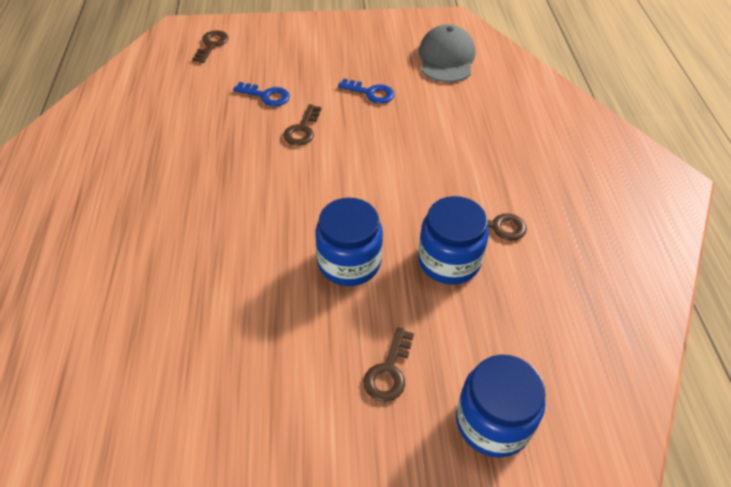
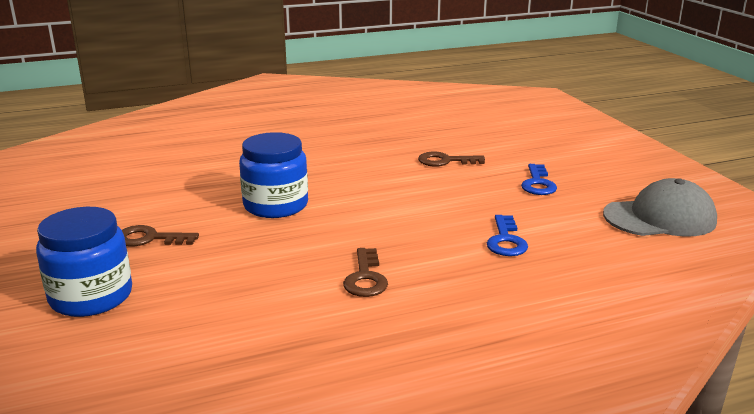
camera: 75 degrees right, 25 degrees down
brown key [192,30,228,63] -> none
blue key [233,82,290,106] -> blue key moved to [487,215,528,256]
blue jar [418,196,489,284] -> none

